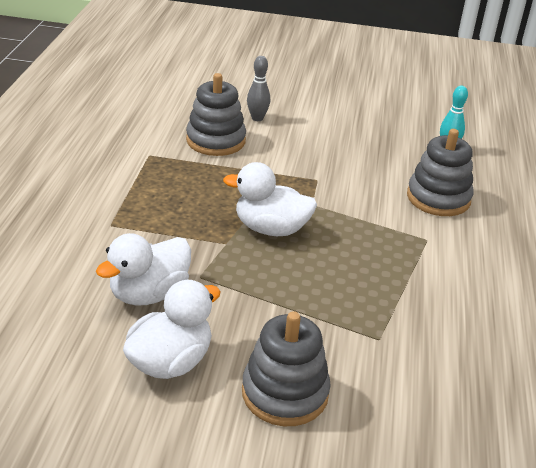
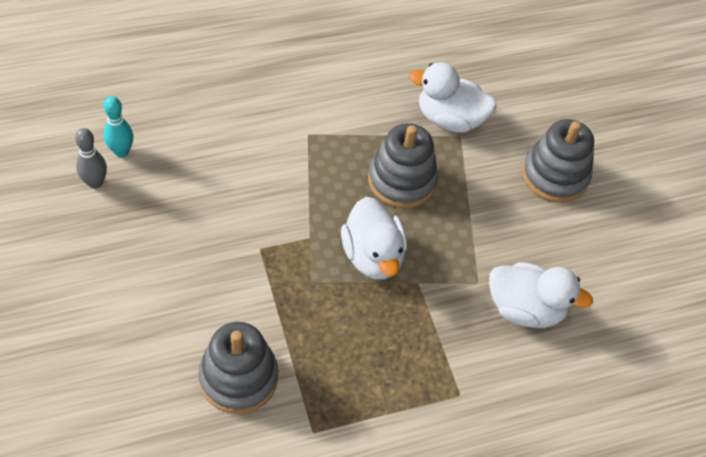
camera: 120 degrees left, 20 degrees up
white duck [123,280,221,379] -> white duck moved to [409,62,497,133]
grey bowling pin [247,56,270,121] -> grey bowling pin moved to [75,128,107,189]
grey stacking toy [407,129,473,216] -> grey stacking toy moved to [368,123,438,208]

